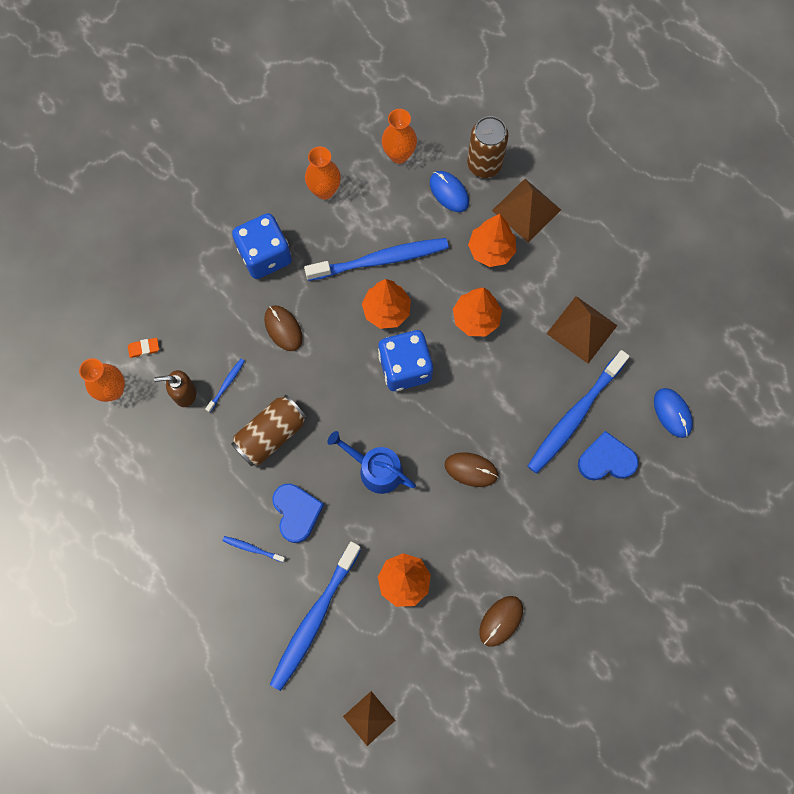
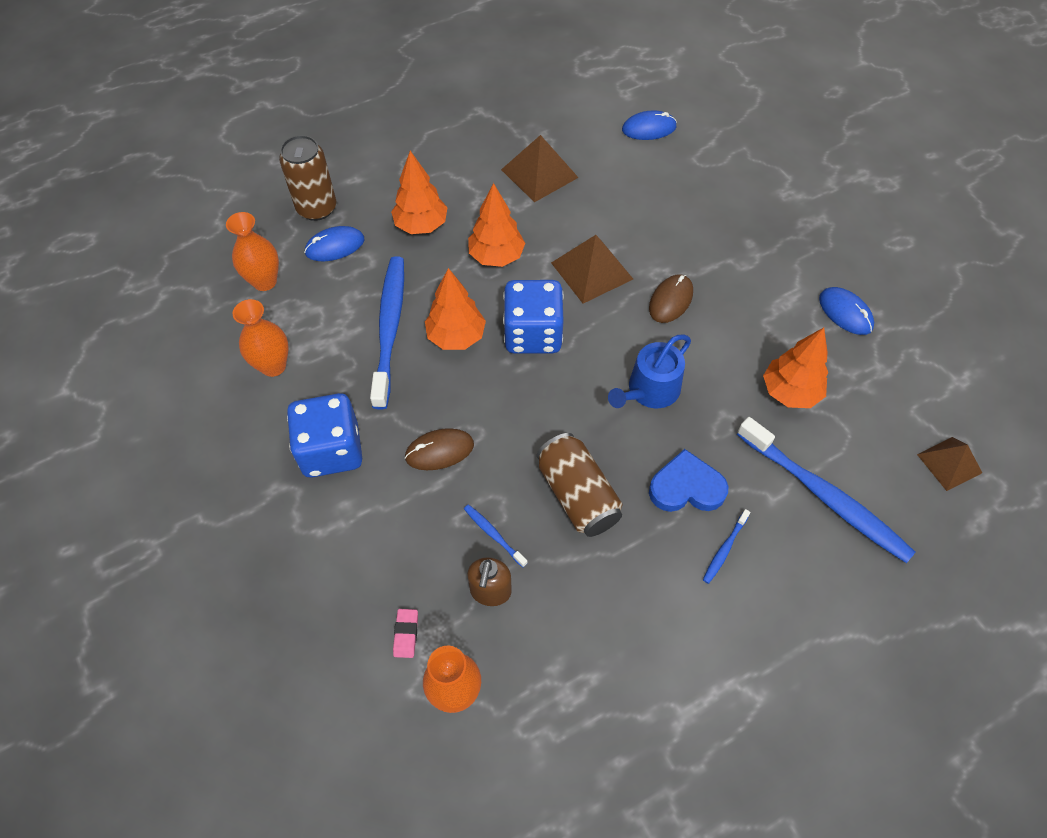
camera: 75 degrees left, 15 degrees down
orange eraser [128,338,159,358] -> pink eraser [393,609,418,658]
brown mouse [479,596,523,647] -> blue mouse [819,287,874,335]
brown pyramid [492,179,561,242] -> brown pyramid moved to [551,235,633,304]
blue toothbrush [528,350,630,474] -> none
blue heart [578,431,638,481] -> none

